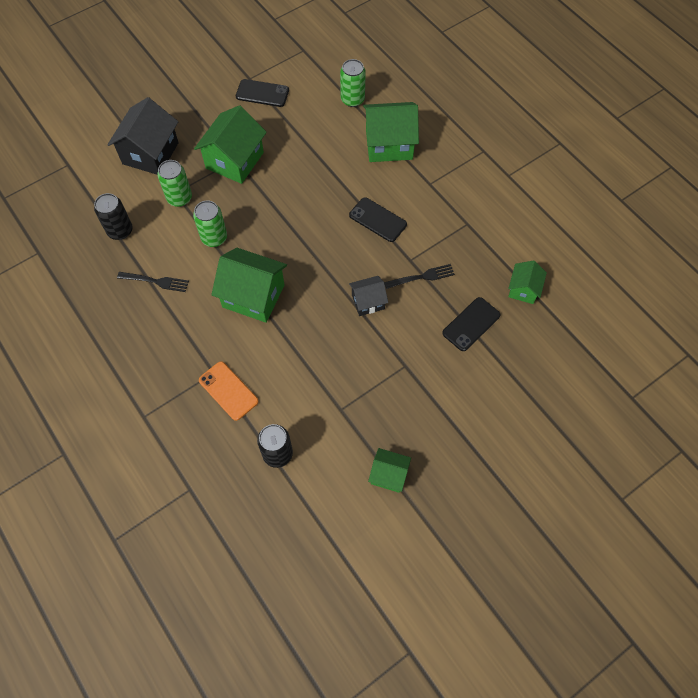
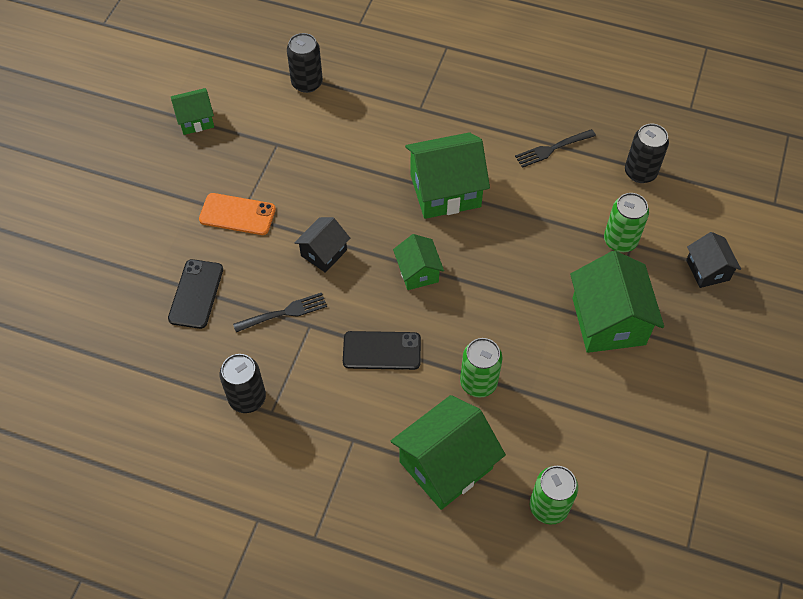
camera: 145 degrees right, 5 degrees down
black house [107,97,179,174] -> black house [686,232,741,288], size x0.56
green can [193,200,227,247] -> green can moved to [460,338,502,397]
orange phone [199,361,259,421] -> orange phone moved to [199,193,276,235]
black phone [236,79,289,107] -> none
black fork [384,264,455,289] -> black fork turned 150 degrees counterclockwise [233,293,327,332]
green house [508,260,547,304] -> green house moved to [393,234,444,290]
none -> black can [220,354,266,413]

